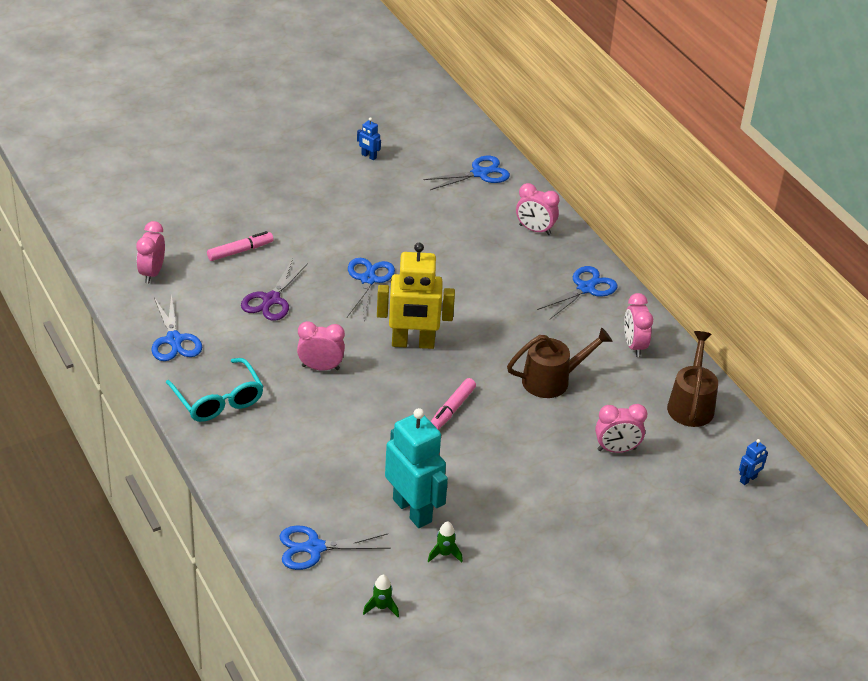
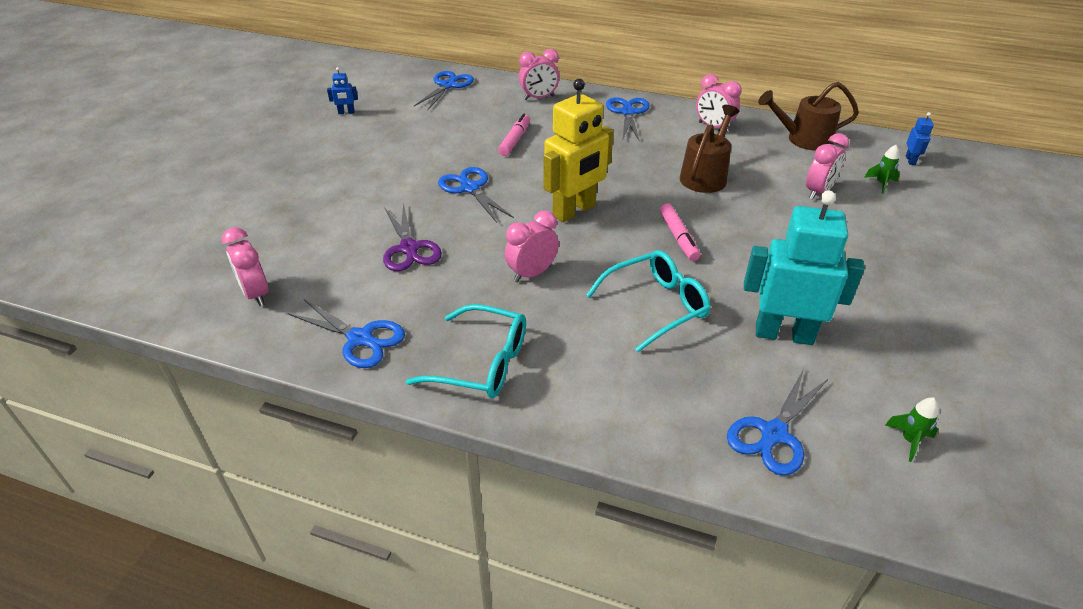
camera: 40 degrees left, 0 degrees up
pink marker [207,231,274,261] -> pink marker moved to [498,114,530,156]
green rocket [428,521,463,562] -> green rocket moved to [864,145,899,194]
brown watering can [667,331,718,427] -> brown watering can turned 60 degrees counterclockwise [758,82,859,151]
none -> turquoise glasses [586,250,711,352]

